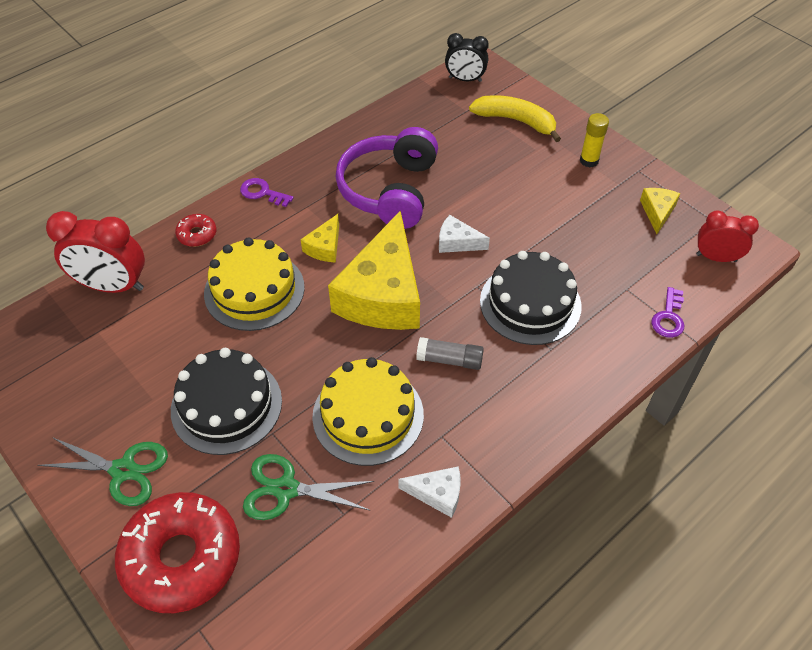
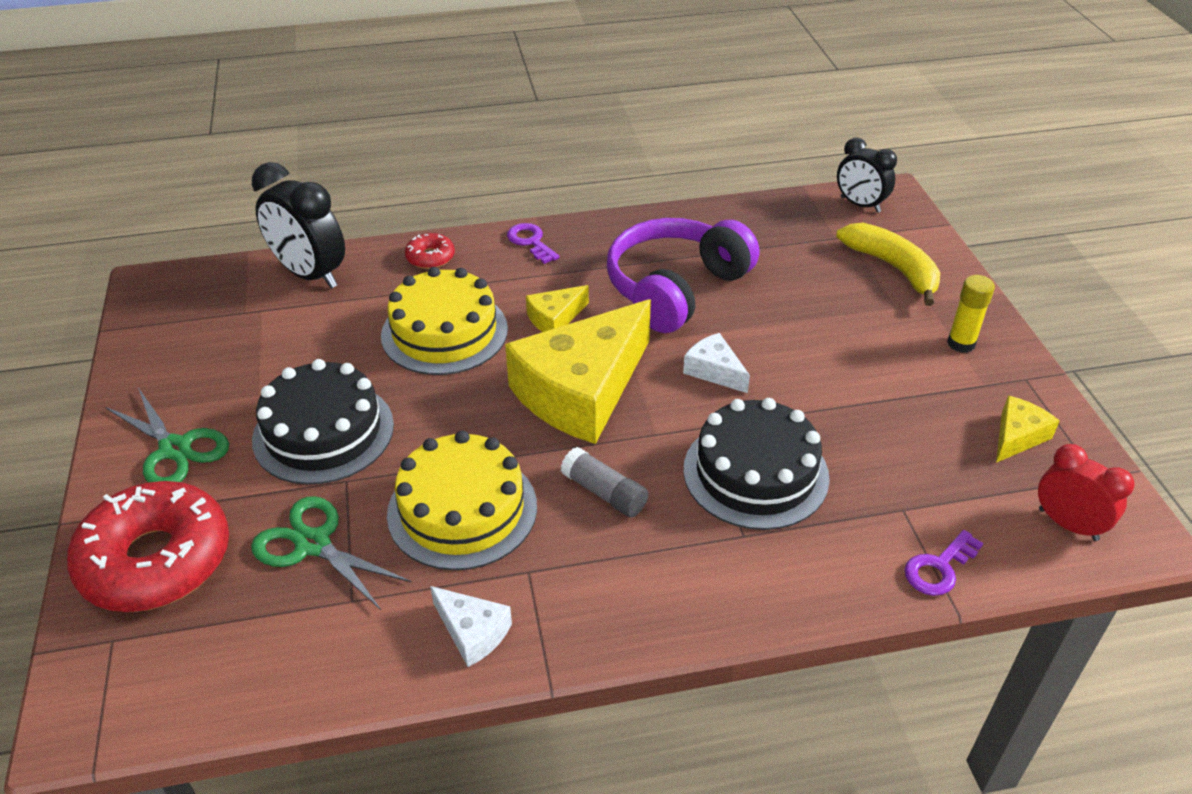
camera: 30 degrees right, 10 degrees down
red clock [46,211,145,293] -> black clock [252,162,345,288]

